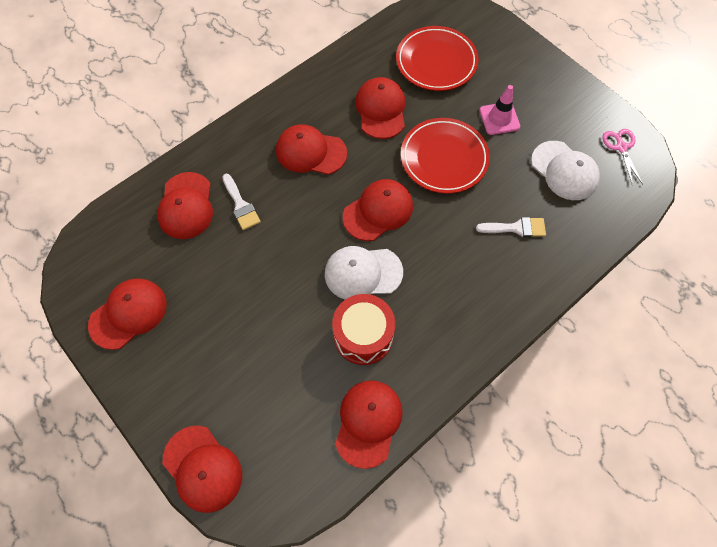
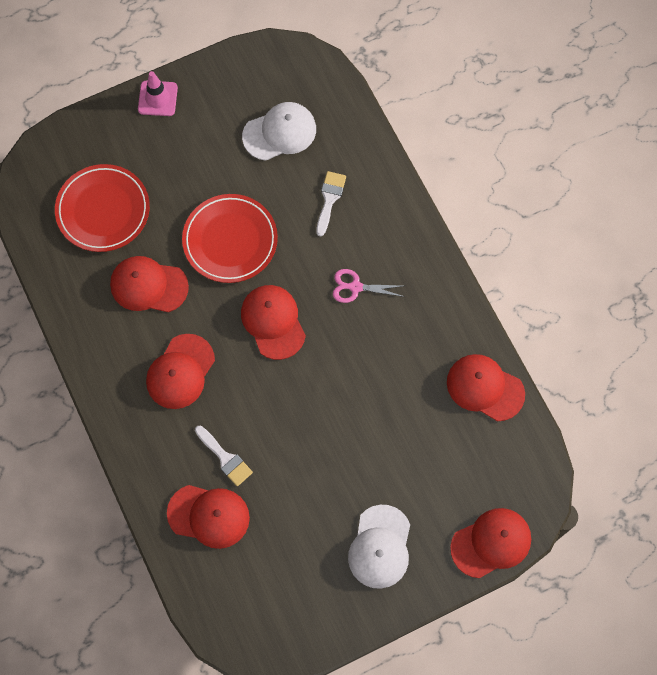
camera: 75 degrees left, 5 degrees up
red cap [88,279,167,350] -> none
white brush [222,174,261,230] -> white brush turned 60 degrees clockwise [195,426,253,486]
white cap [325,246,403,299] -> white cap moved to [348,505,410,589]
red drum [332,294,395,365] -> none
pink traffic cone [479,85,520,135] -> pink traffic cone moved to [138,71,178,116]
pink scissors [602,129,643,186] -> pink scissors moved to [333,269,405,303]

